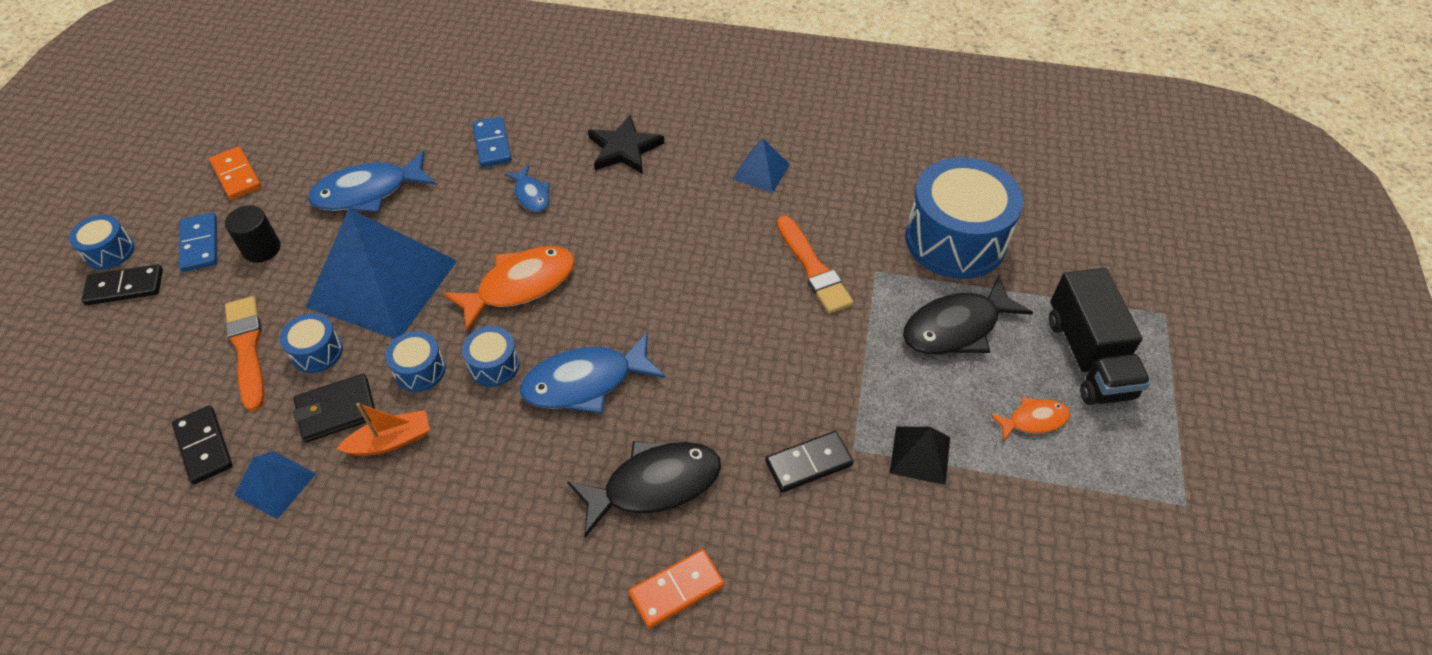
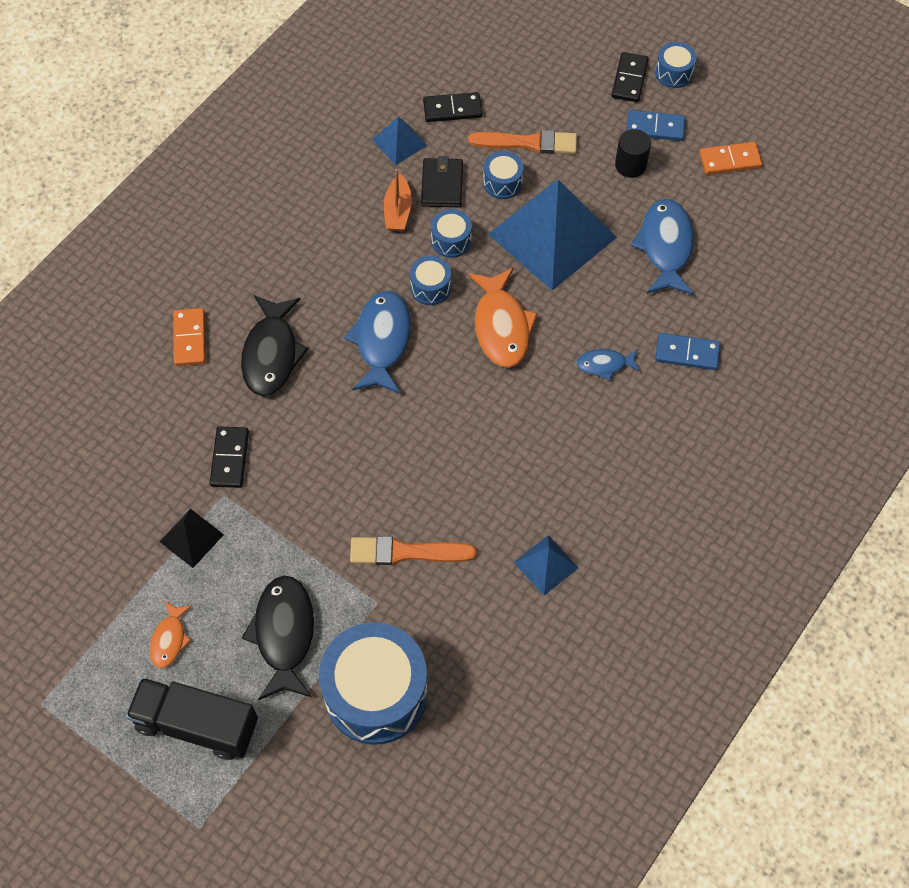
camera: 115 degrees right, 10 degrees up
black star [588,115,664,174] -> none

